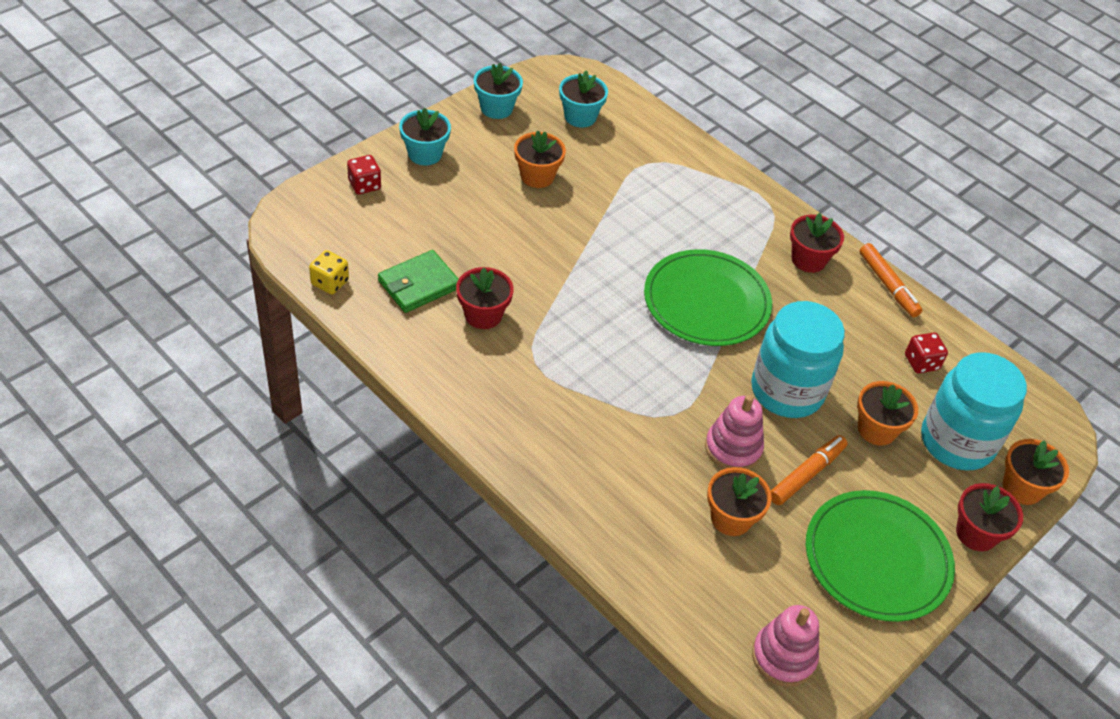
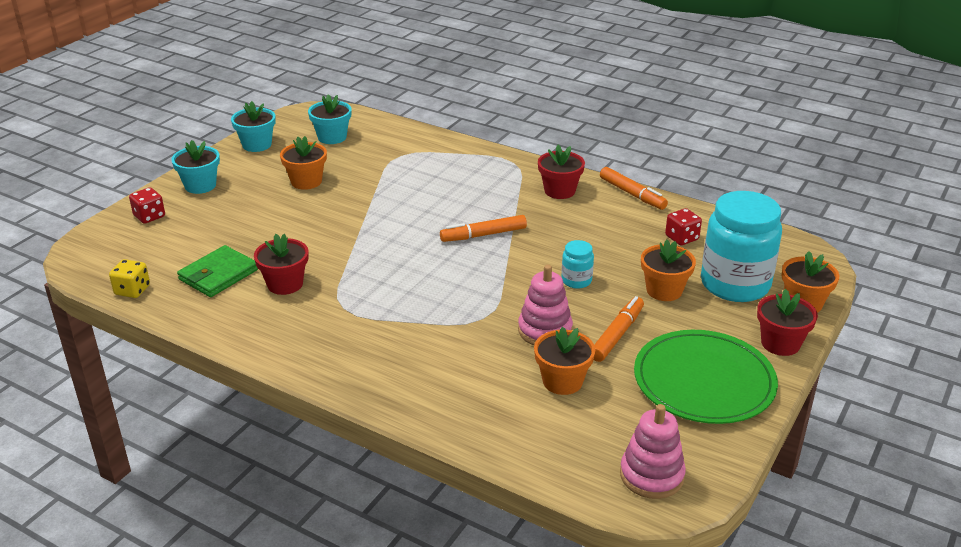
camera: 10 degrees left, 15 degrees down
green plate [644,249,772,346] -> orange marker [440,215,527,242]
turquoise jar [751,301,845,418] -> turquoise jar [561,240,594,289], size x0.44

